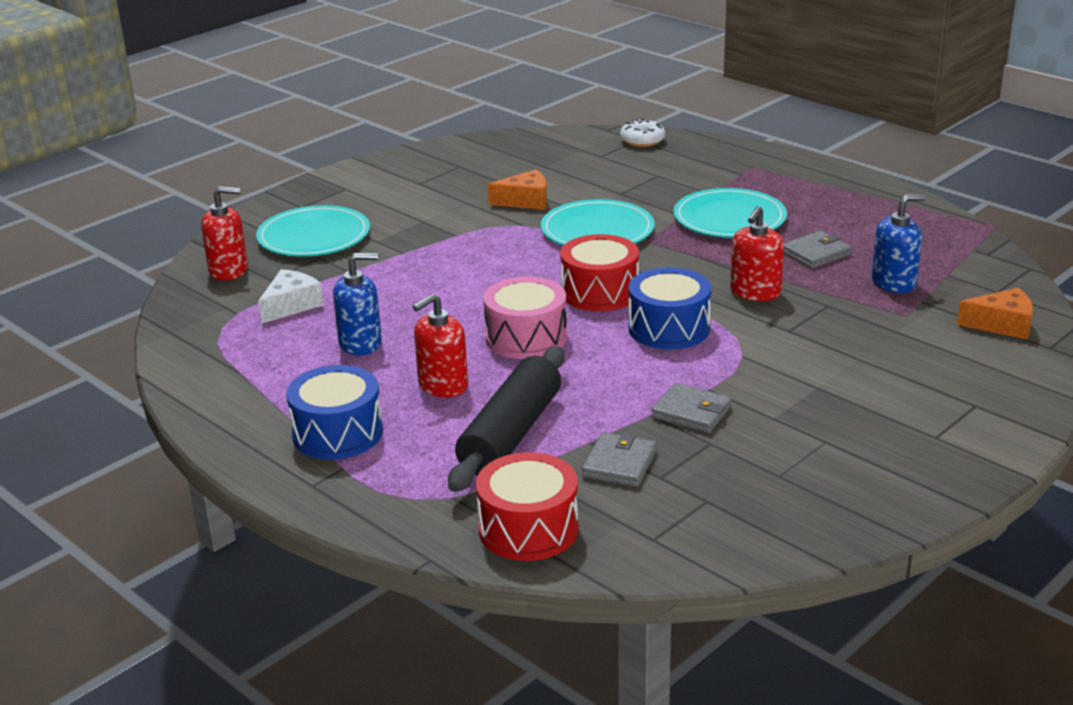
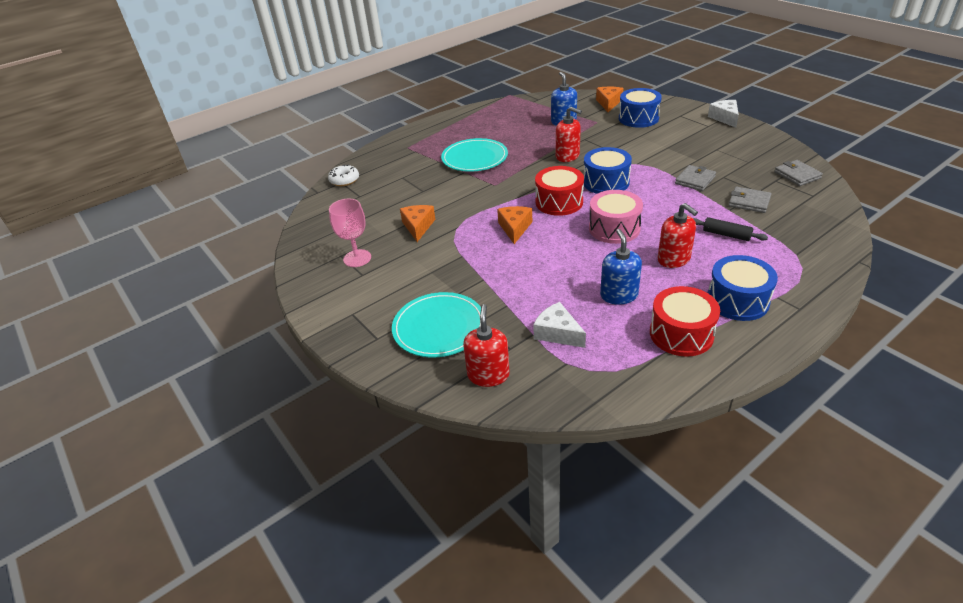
camera: 80 degrees left, 10 degrees up
black rolling pin [448,346,565,492] -> black rolling pin [693,217,768,241], size x0.50
red drum [476,452,579,561] -> red drum moved to [650,286,720,357]
turquoise plate [541,199,655,246] -> none
grey wallet [784,231,852,269] -> grey wallet moved to [774,160,823,186]
none -> pink goblet [329,199,371,267]
none -> orange cheese [497,206,532,244]
none -> blue drum [619,88,662,128]
none -> white cheese [708,100,739,128]

